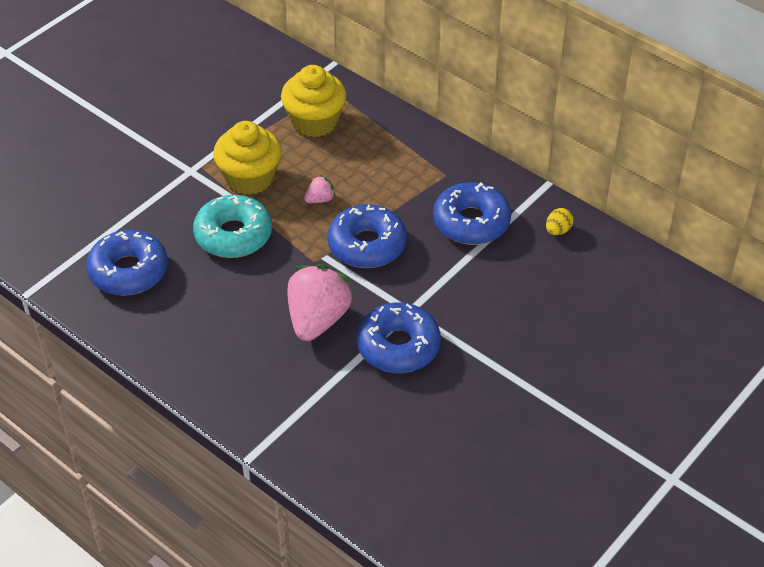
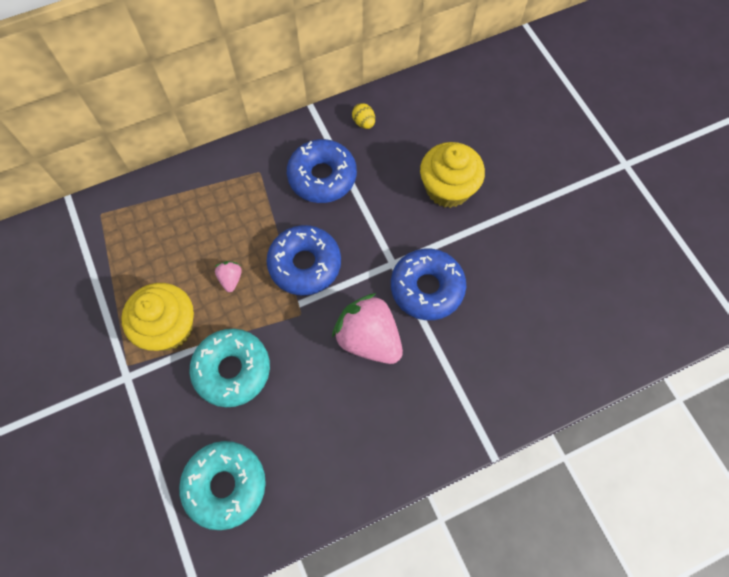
camera: 65 degrees left, 20 degrees up
blue donut [86,230,168,296] -> turquoise donut [179,441,266,530]
yellow cupcake [281,65,346,137] -> yellow cupcake moved to [420,142,485,208]

